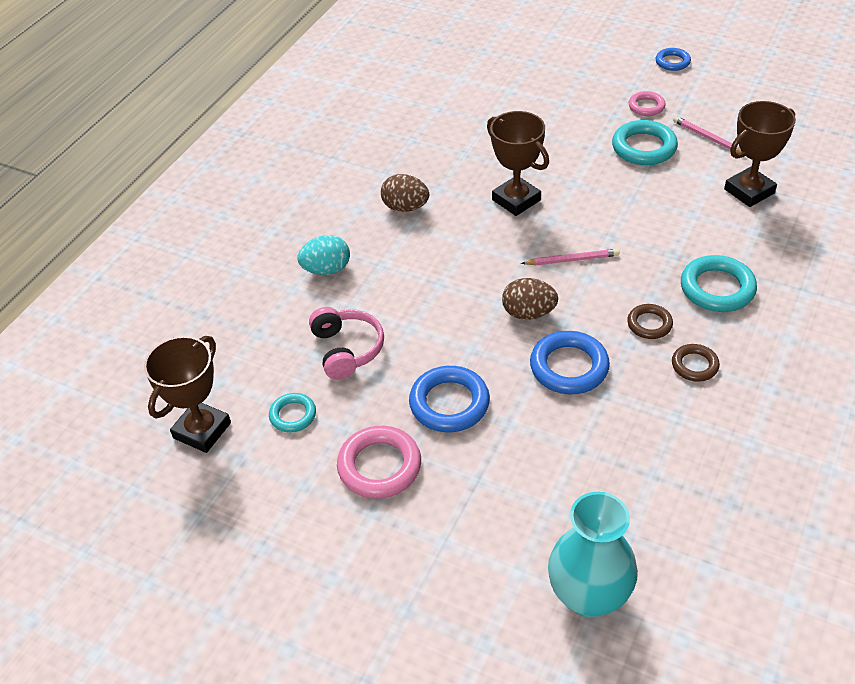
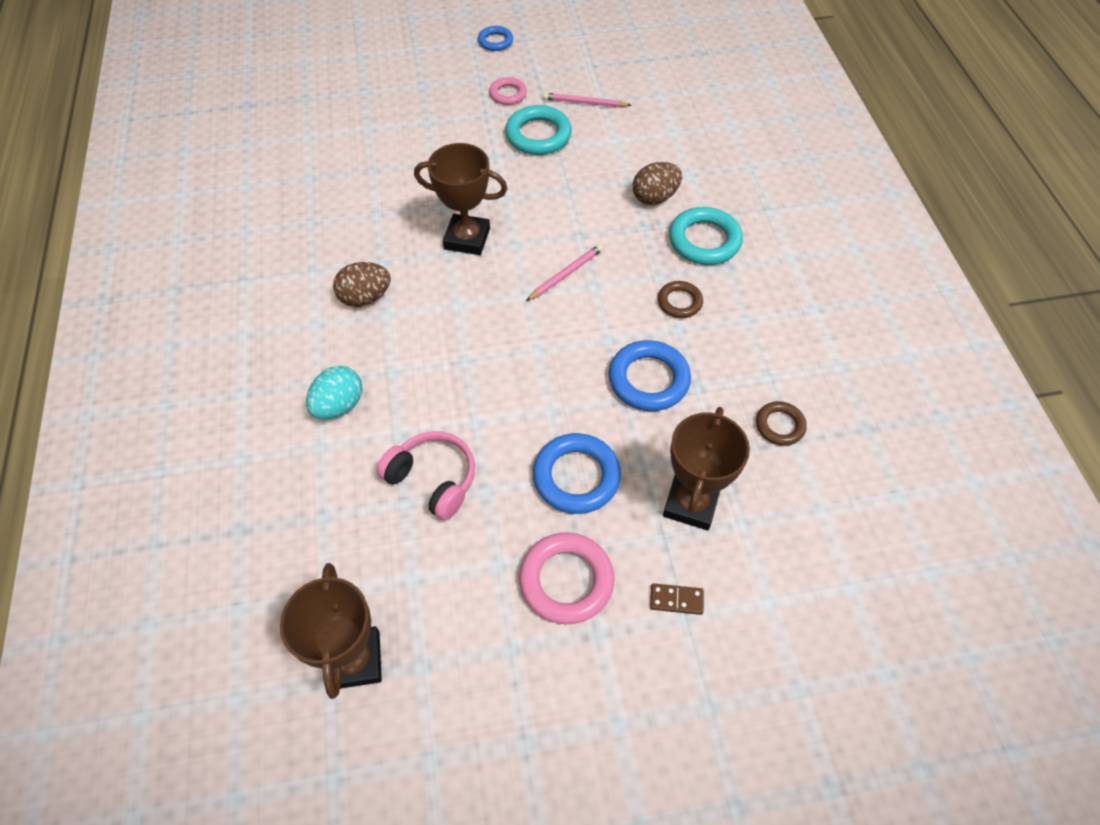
camera: 40 degrees left, 10 degrees up
turquoise ring [269,393,316,433] -> none
brown egg [502,278,558,320] -> brown egg moved to [632,162,682,205]
turquoise vase [548,492,638,618] -> none
brown ring [672,344,720,382] -> brown ring moved to [756,401,807,446]
brown trophy [724,101,796,207] -> brown trophy moved to [663,407,750,530]
none -> brown domino [650,583,704,615]

